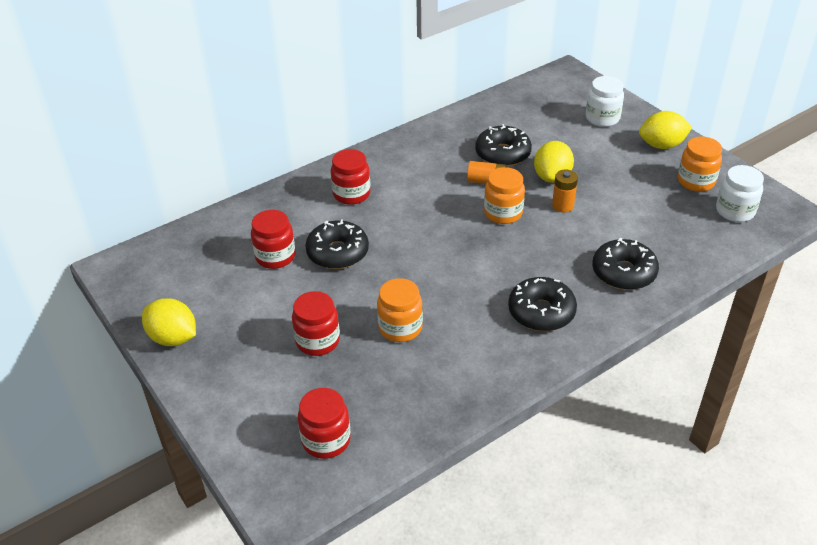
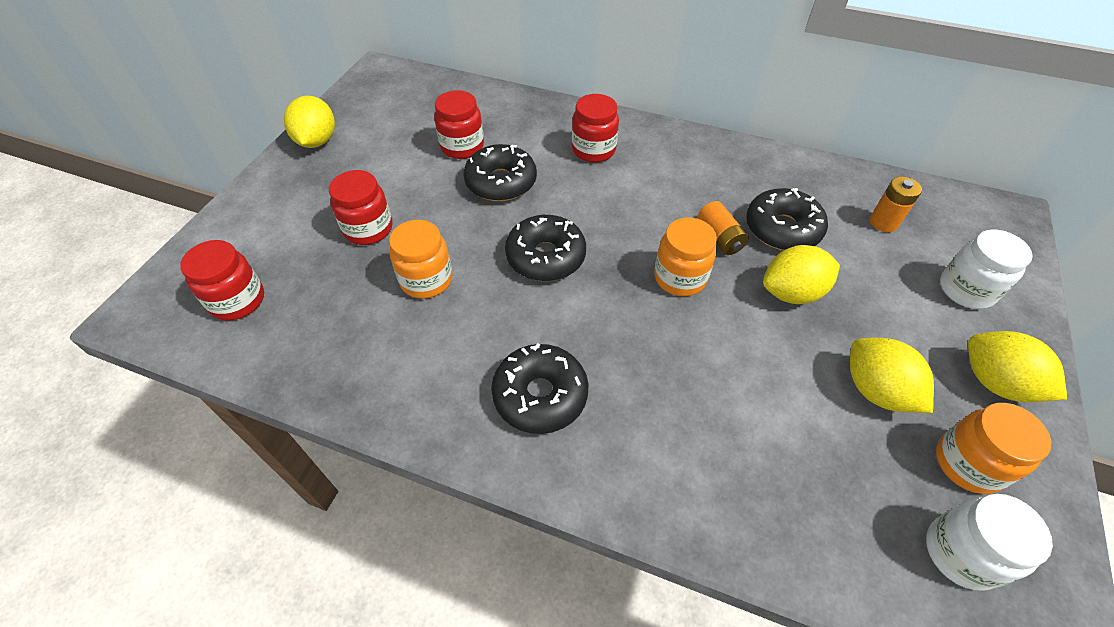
camera: 55 degrees right, 10 degrees up
orange battery [552,170,578,212] -> orange battery moved to [870,176,922,232]
black donut [592,238,659,290] -> black donut moved to [505,215,586,281]
none -> yellow lemon [850,338,934,413]

